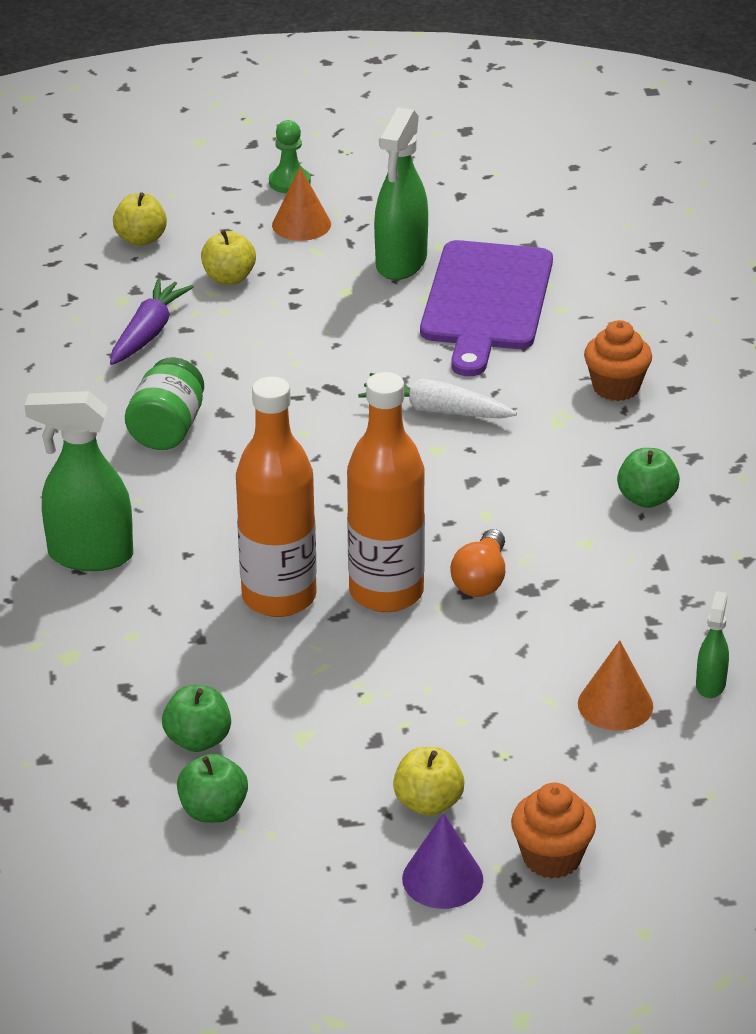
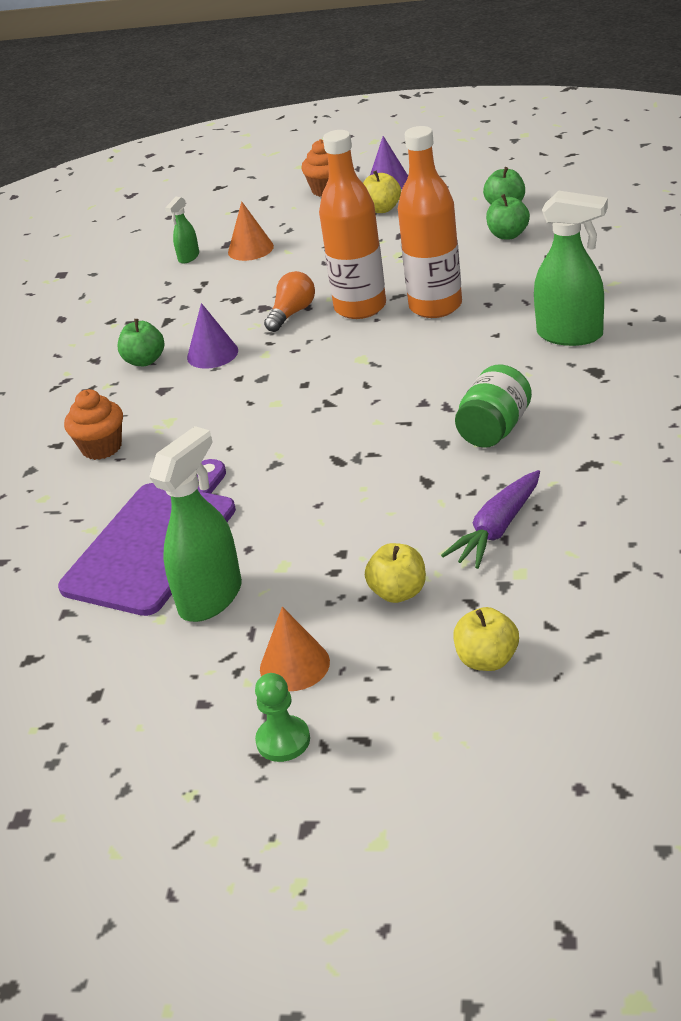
camera: 160 degrees left, 0 degrees up
white carrot [358,373,517,418] -> none
none -> purple cone [187,303,238,369]

